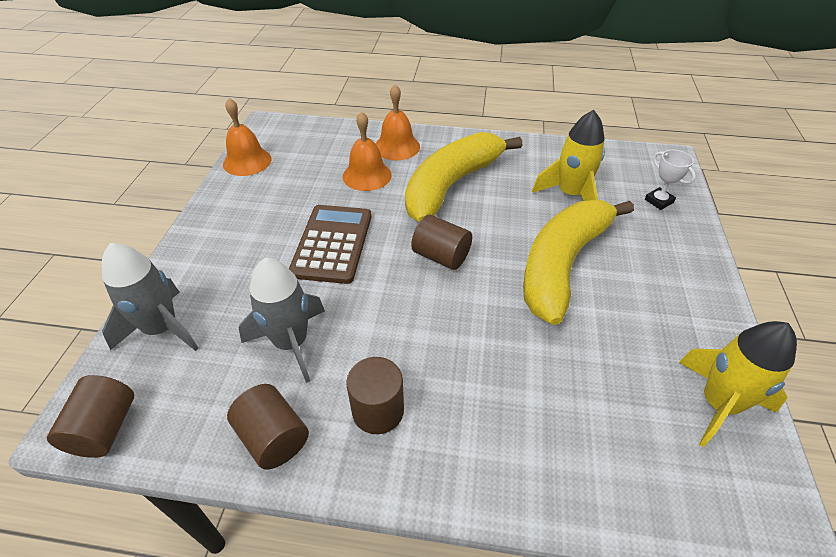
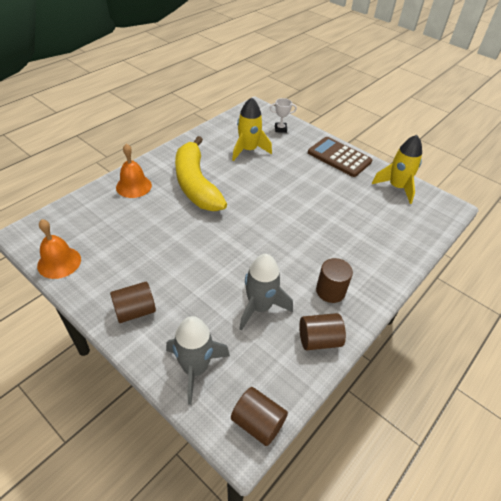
camera: 60 degrees left, 0 degrees up
brown calculator [289,205,372,284] -> brown calculator moved to [308,137,372,177]
orange bell [343,111,392,191] -> none
brown cylinder [411,215,472,270] -> brown cylinder moved to [110,282,156,323]
yellow banana [523,200,634,325] -> none

